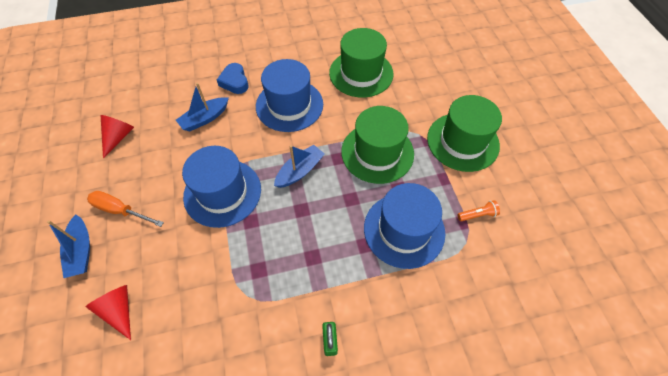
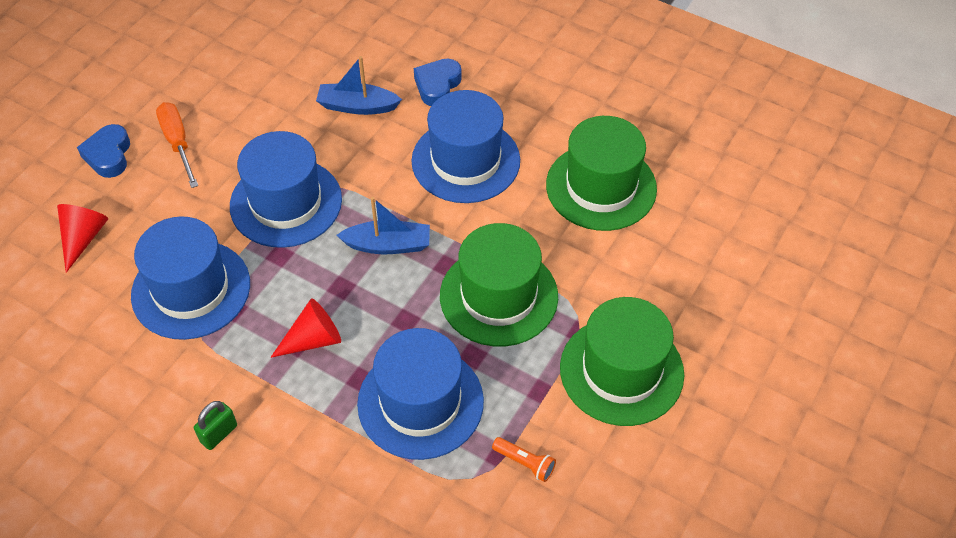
camera: 45 degrees right, 5 degrees down
blue boat [47,214,90,278] -> blue heart [77,124,130,178]
red cone [100,115,134,158] -> red cone moved to [270,298,341,358]
none -> blue hat [131,216,250,340]

